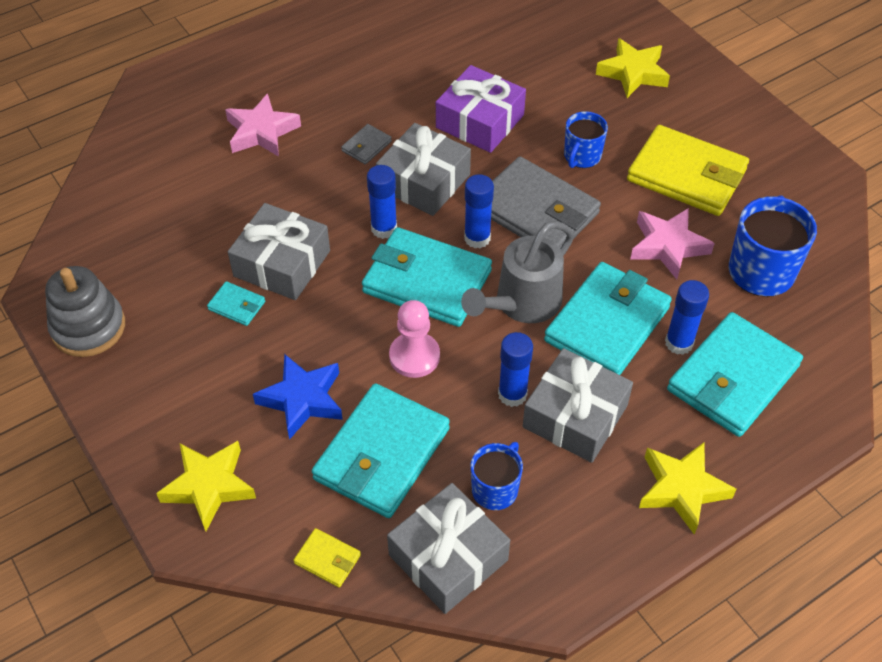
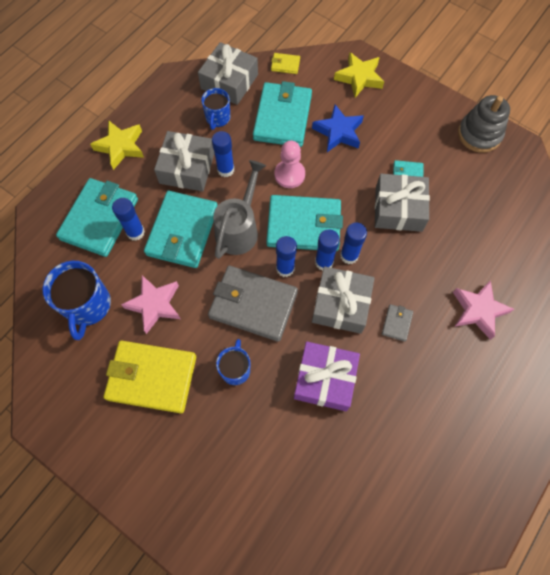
camera: 160 degrees right, 15 degrees up
yellow star [596,38,670,98] -> none
none -> blue glue stick [315,229,340,271]

